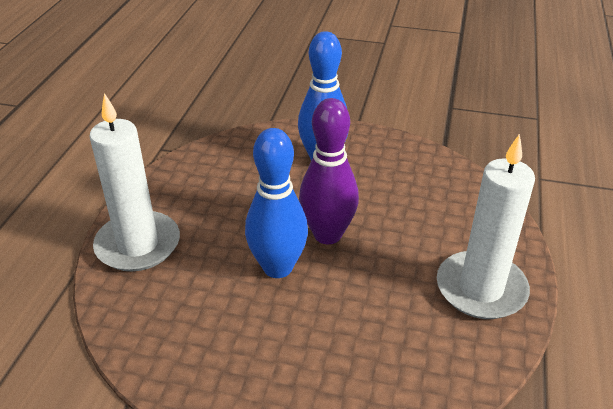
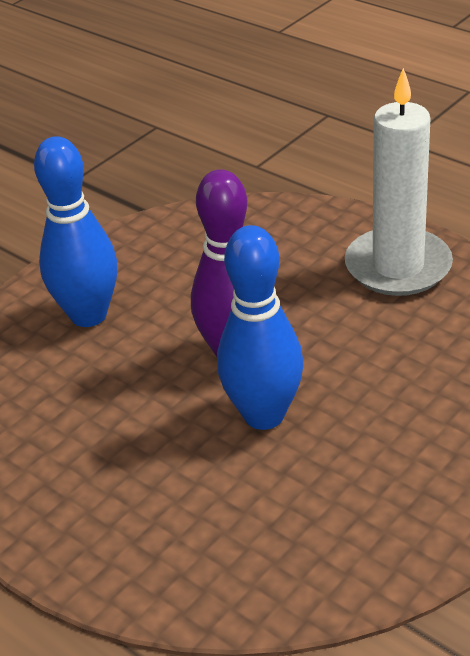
camera: 60 degrees left, 0 degrees up
white candle [89,93,180,271] -> none

